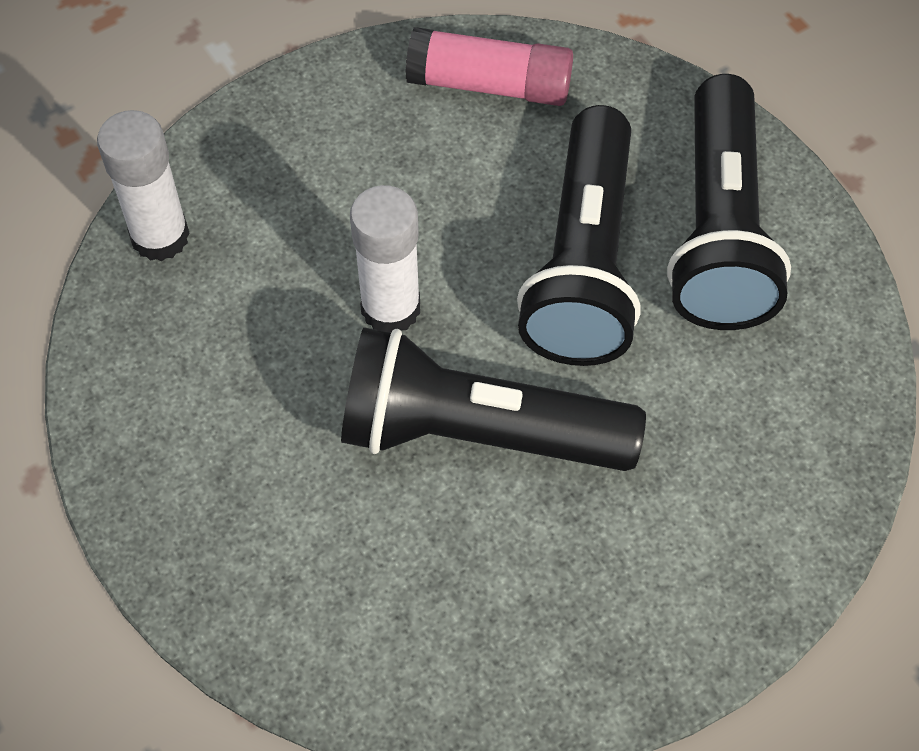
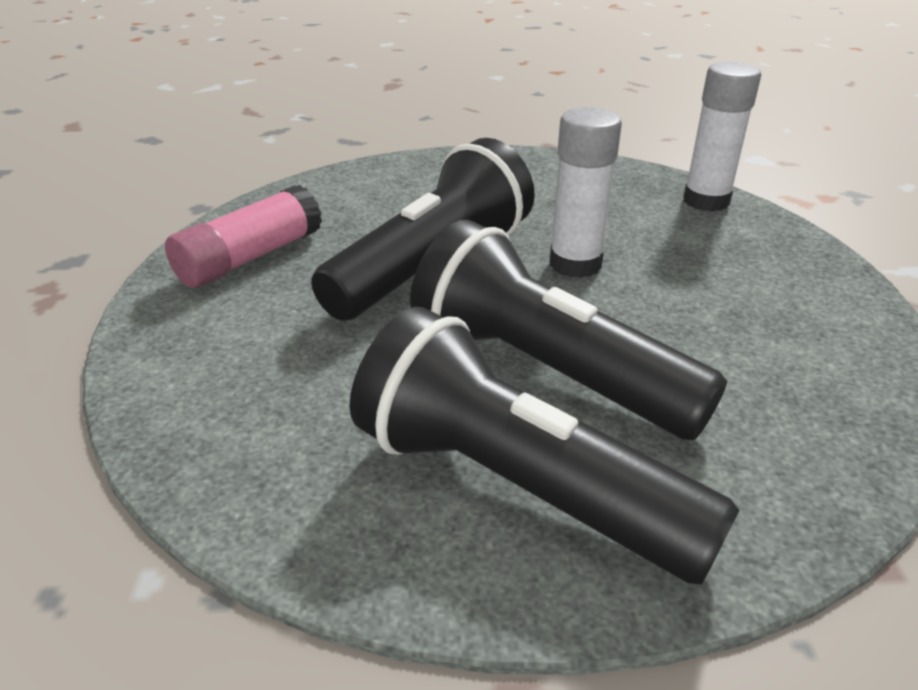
camera: 120 degrees right, 25 degrees down
pink glue stick [405,27,573,106] -> pink glue stick moved to [165,185,322,288]

